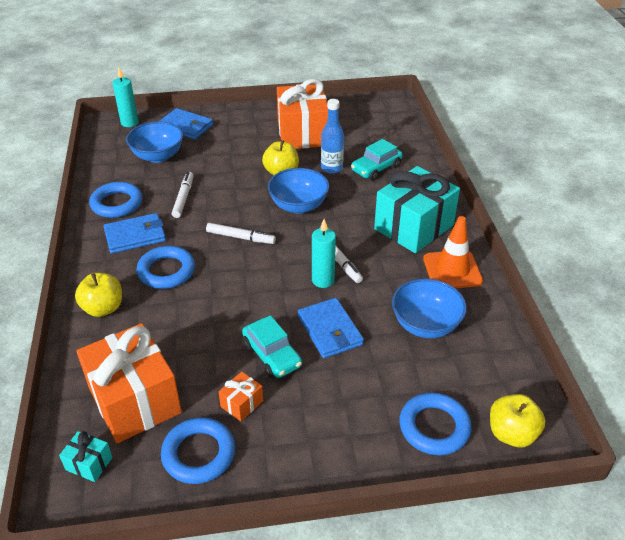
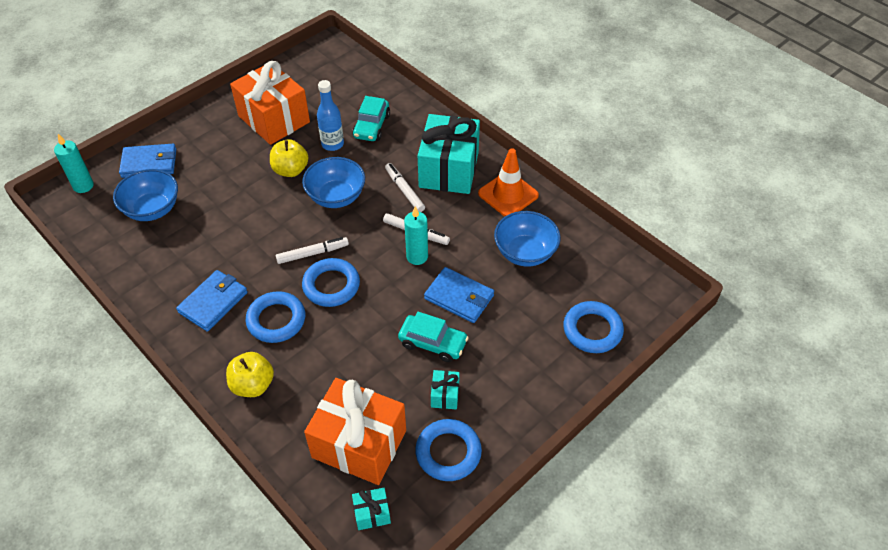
camera: 35 degrees left, 10 degrees up
blue ring [89,182,142,218] -> blue ring moved to [302,258,360,307]
white marker [172,172,193,218] -> white marker moved to [385,163,425,212]
orange gift [218,372,263,422] -> turquoise gift [431,370,460,409]
yellow apple [490,394,545,447] -> none

